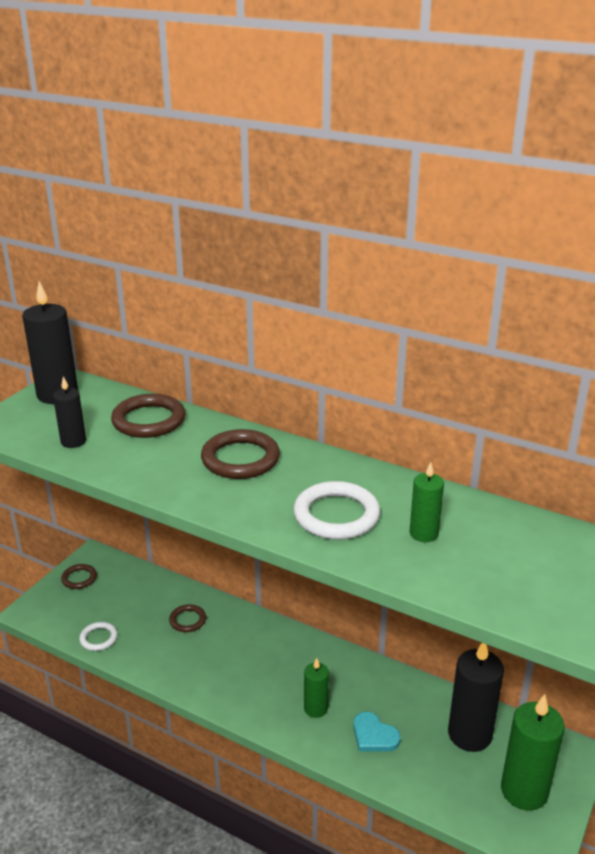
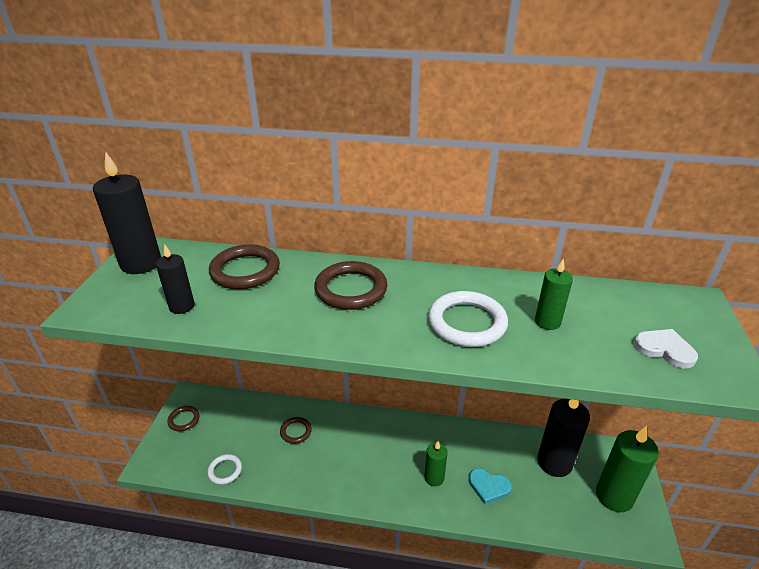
camera: 20 degrees left, 5 degrees up
none -> white heart [634,329,698,368]

